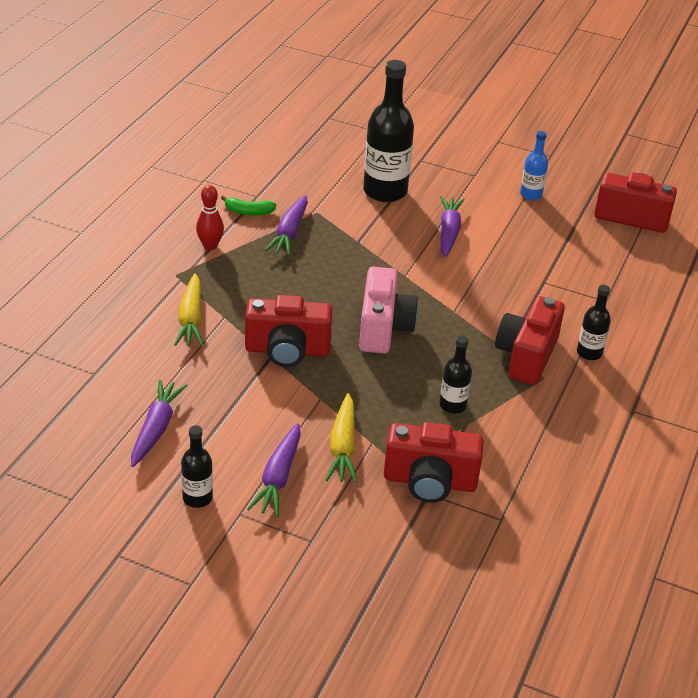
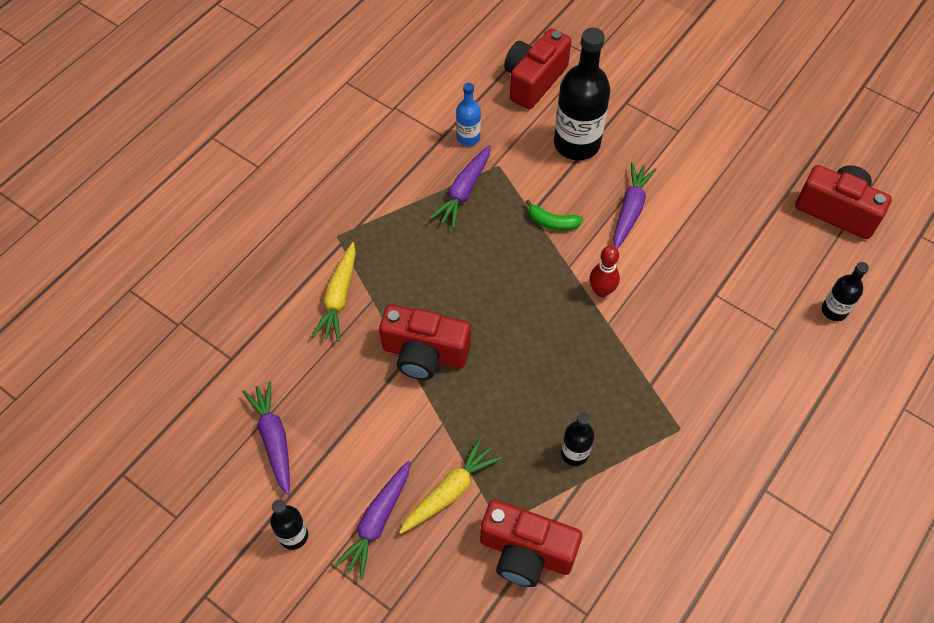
camera: 15 degrees right, 20 degrees up
purple carrot [131,379,188,467] -> purple carrot turned 45 degrees counterclockwise [242,381,290,495]
red bowling pin [196,185,224,250] -> red bowling pin moved to [590,246,620,297]
green banana [221,195,276,216] -> green banana moved to [526,199,583,231]
yellow carrot [326,393,357,483] -> yellow carrot turned 150 degrees counterclockwise [399,438,501,534]
pink camera [359,267,418,354] -> none
red camera [495,296,565,385] -> red camera moved to [504,28,571,109]
blue bottle [520,131,548,200] -> blue bottle moved to [456,83,481,146]
black bottle [577,285,611,360] -> black bottle moved to [822,262,869,321]

